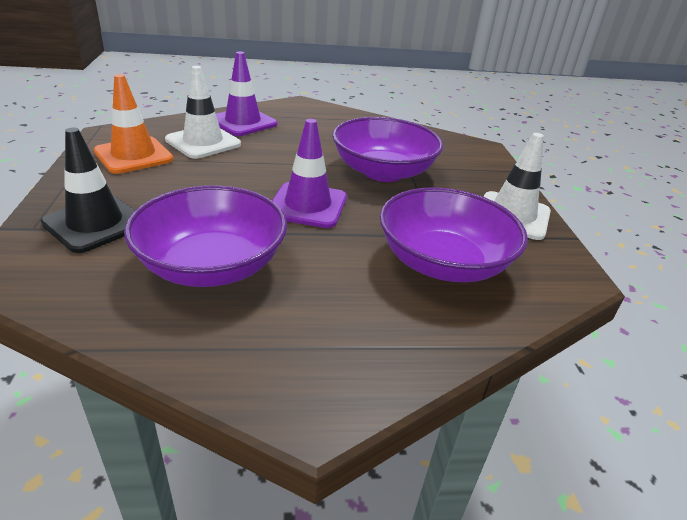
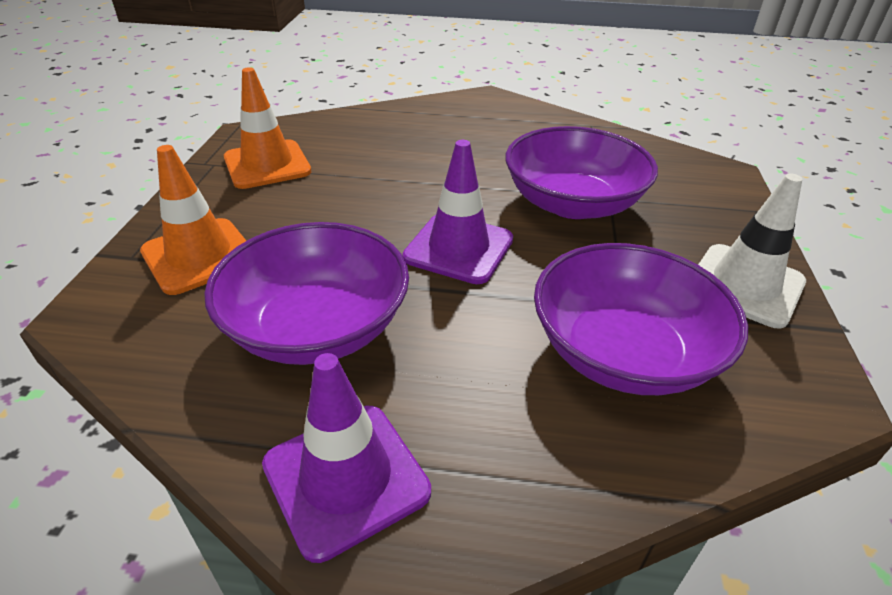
camera: 15 degrees right, 5 degrees up
black traffic cone [41,128,136,253] -> orange traffic cone [140,145,246,295]
white traffic cone [165,66,241,159] -> none
purple traffic cone [216,52,277,136] -> purple traffic cone moved to [262,353,431,563]

